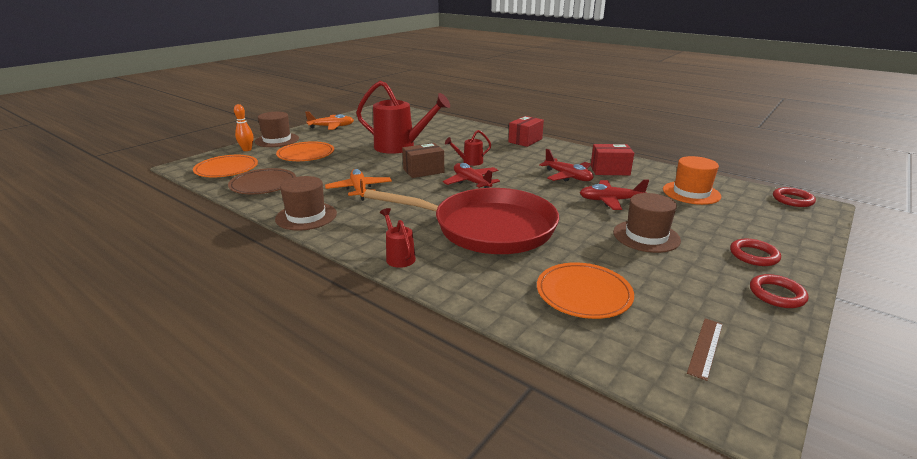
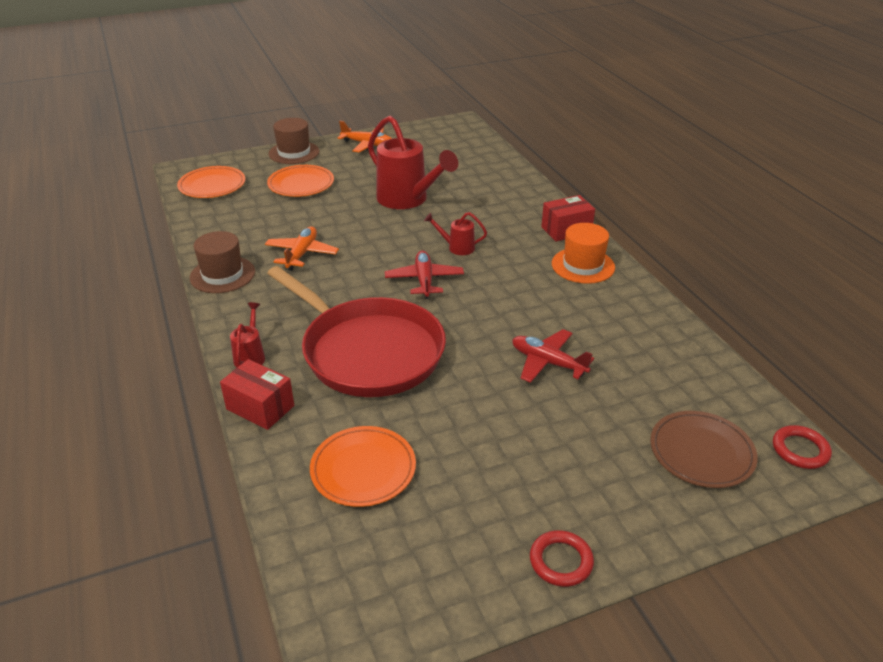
camera: 30 degrees right, 10 degrees up
brown plate [228,168,296,194] -> brown plate moved to [650,411,758,488]
orange bowling pin [234,104,254,151] -> none
brown box [402,143,444,178] -> none
red plane [539,149,594,181] -> none
red box [591,144,634,175] -> red box moved to [220,359,294,430]
brown hat [613,193,681,253] -> none
orange hat [663,156,721,205] -> orange hat moved to [552,223,615,284]
brown ruler [687,318,723,381] -> none
red ring [730,239,781,266] -> none

